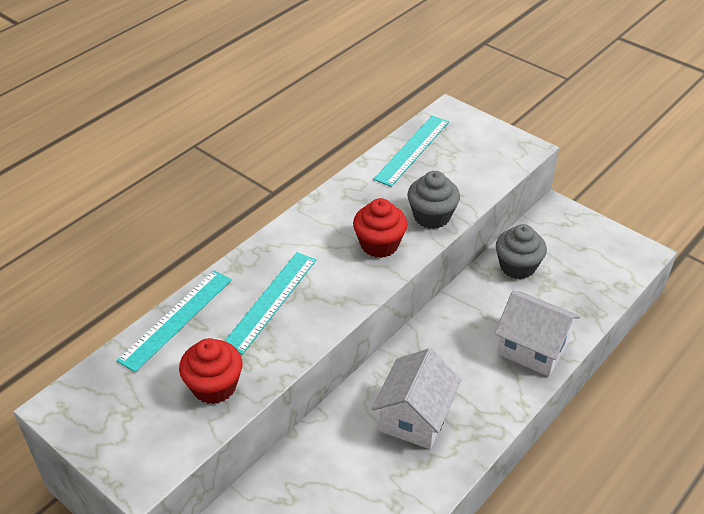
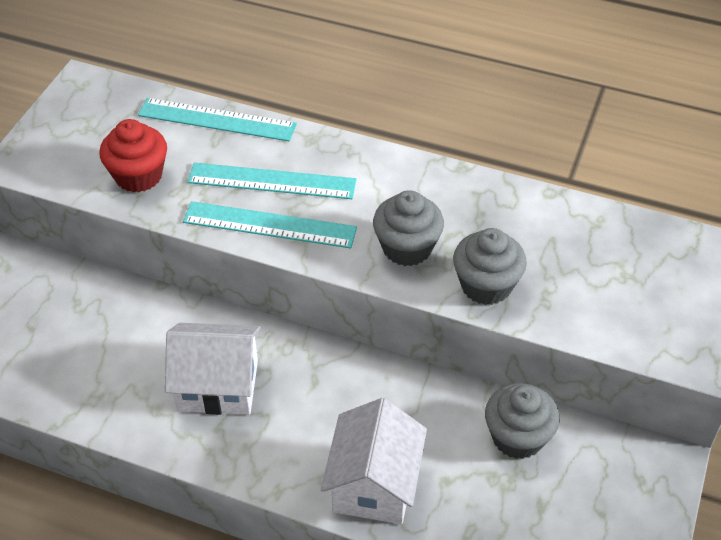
camera: 70 degrees right, 5 degrees up
red cupcake [353,198,408,258] -> grey cupcake [373,190,444,266]
turquoise ruler [373,116,449,187] -> turquoise ruler moved to [183,201,357,249]

